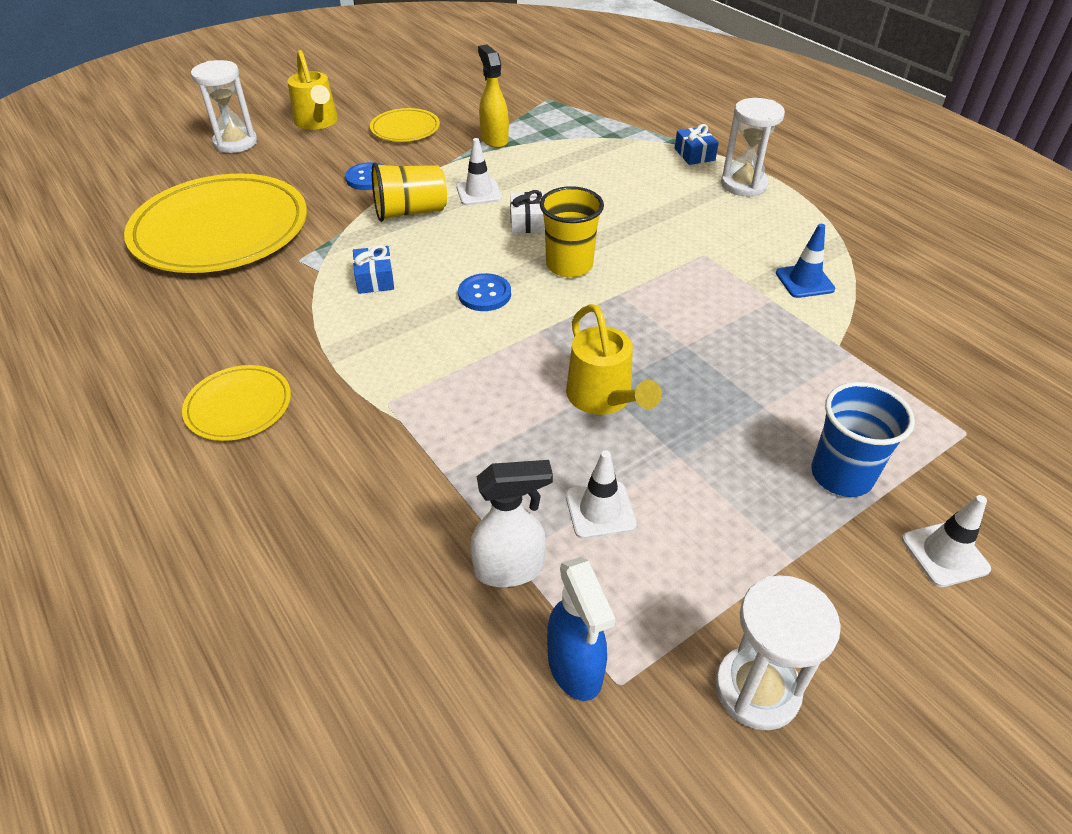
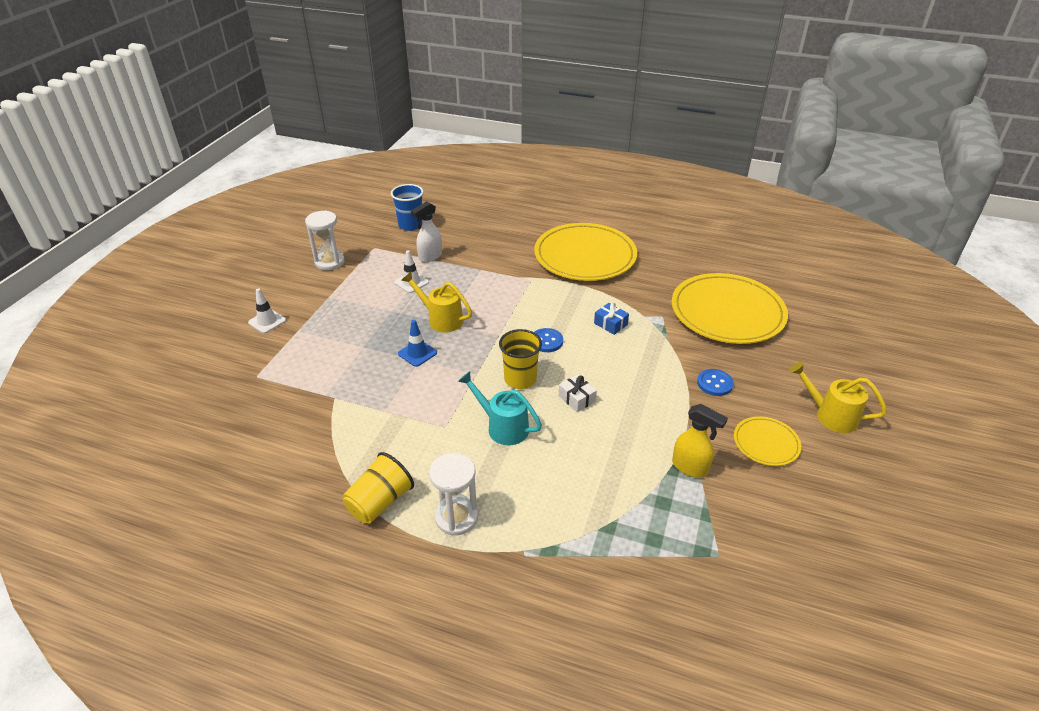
camera: 145 degrees right, 5 degrees down
yellow plate [182,365,291,441] -> yellow plate [534,223,637,281], size x2.11
white hourglass [191,60,257,153] -> none
yellow cup [372,162,447,222] -> yellow cup moved to [342,452,414,524]
white traffic cone [456,138,502,205] -> none
blue spray bottle [547,557,615,701] -> none
blue gift [675,124,719,165] -> none
blue traffic cone [776,224,835,298] -> blue traffic cone moved to [398,320,437,367]
blue cup [811,382,915,497] -> blue cup moved to [391,184,424,231]
none -> turquoise watering can [458,371,542,445]

